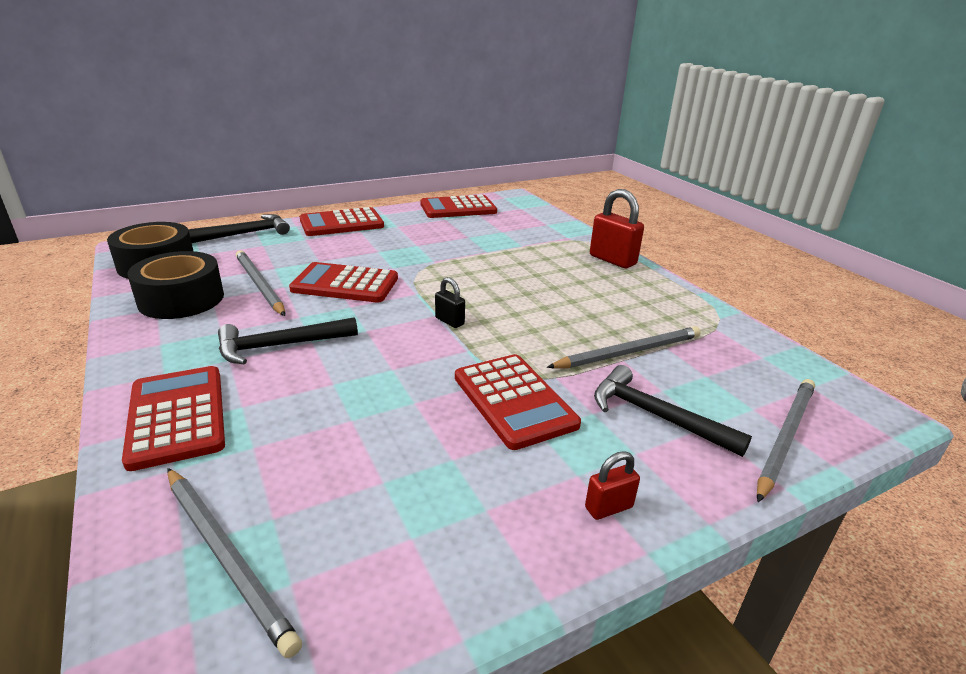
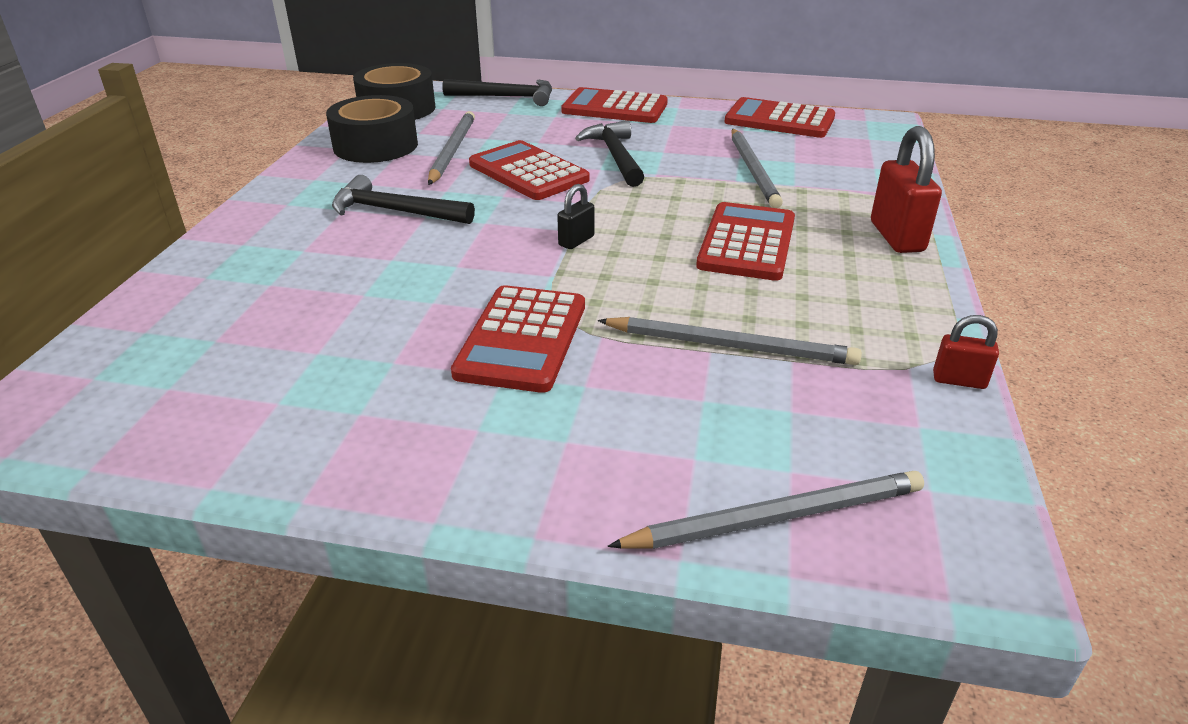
camera: 40 degrees right, 5 degrees up
red calculator [122,366,225,471] -> red calculator moved to [696,202,795,281]
grey pencil [167,468,302,658] -> grey pencil moved to [732,129,783,208]
black padlock [435,277,465,328] -> black padlock turned 45 degrees clockwise [557,184,595,249]
red padlock [585,451,640,520] -> red padlock moved to [933,315,999,389]
black hammer [594,365,752,457] -> black hammer moved to [575,120,644,187]

